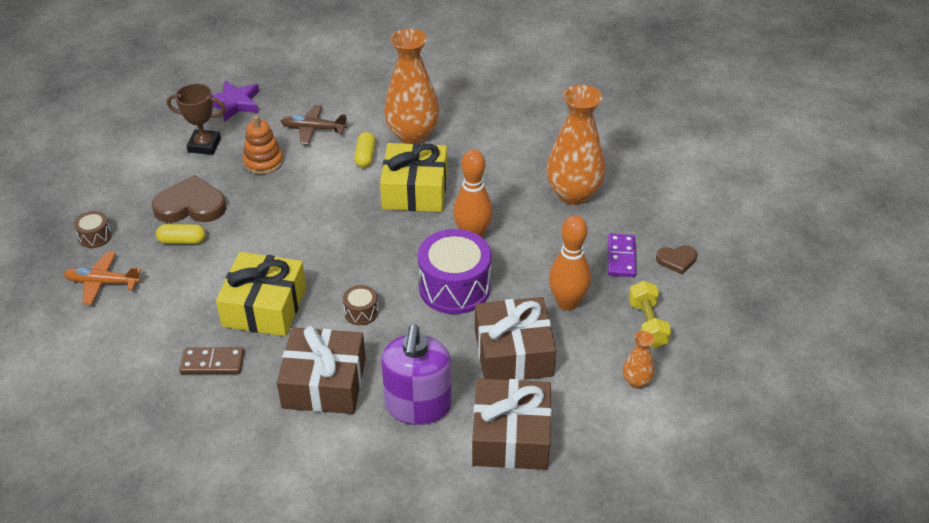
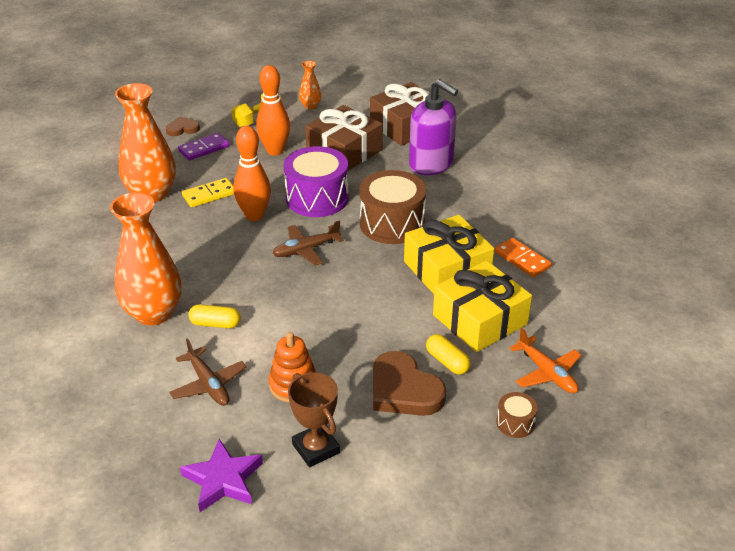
camera: 130 degrees left, 5 degrees down
brown domino [179,347,244,374] -> orange domino [495,238,552,277]
brown gift [277,326,366,414] -> none
brown drum [343,285,378,325] -> brown drum [359,170,426,244], size x2.16
yellow capsule [354,132,376,168] -> yellow capsule turned 45 degrees clockwise [188,304,241,328]
yellow gift [380,143,447,212] -> yellow gift moved to [433,260,532,352]
purple soap dispenser [381,325,451,425] -> purple soap dispenser turned 75 degrees clockwise [409,79,458,175]
brown heart [656,245,698,275] -> brown heart turned 60 degrees counterclockwise [166,117,200,136]
none -> yellow domino [182,178,234,207]
none -> brown plane [272,220,344,266]

